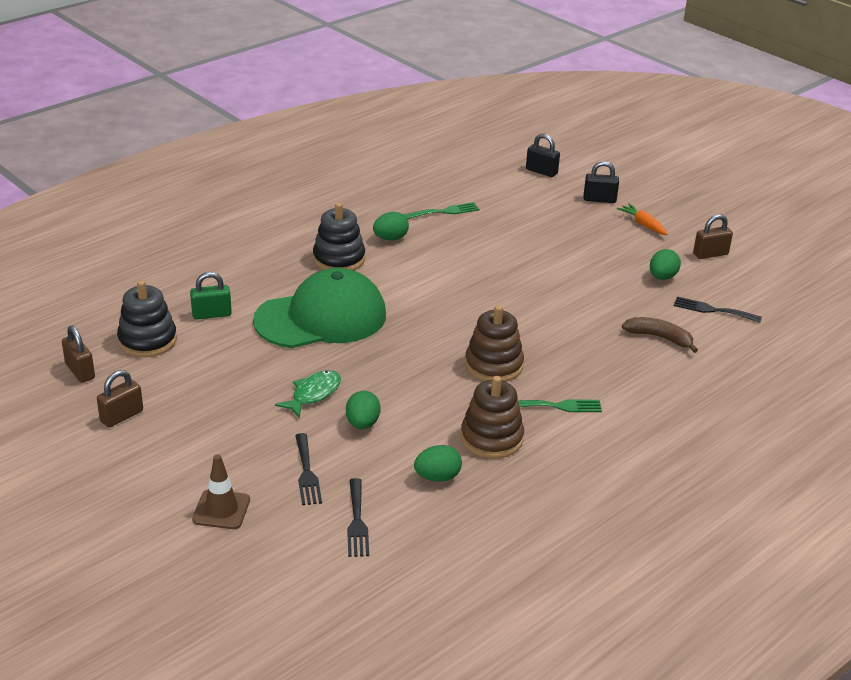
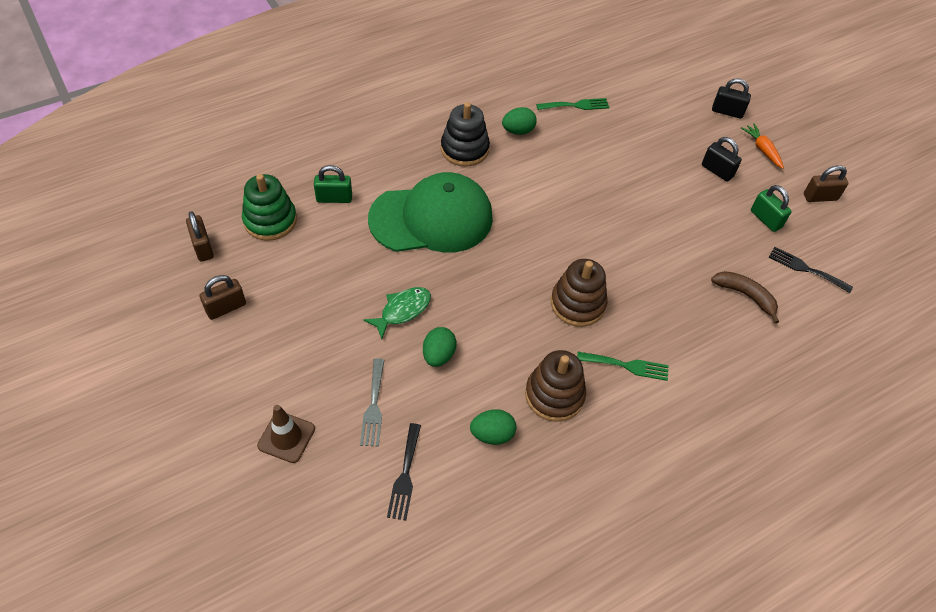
camera: 10 degrees right, 20 degrees up
black stacking toy [117,280,177,357] -> green stacking toy [242,174,297,241]
black fork [295,433,322,505] -> grey fork [360,358,384,447]
black padlock [526,133,560,177] -> black padlock moved to [702,137,742,182]
green egg [650,249,681,280] -> green padlock [751,185,792,232]

